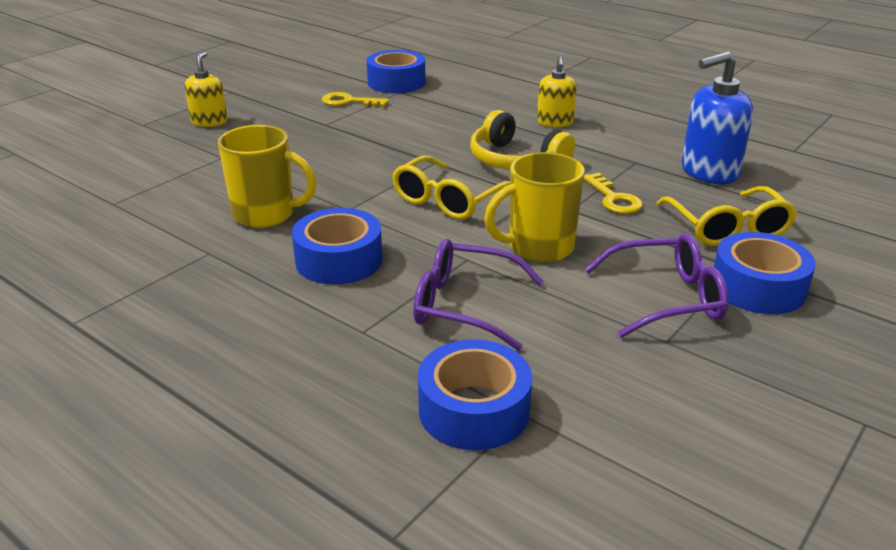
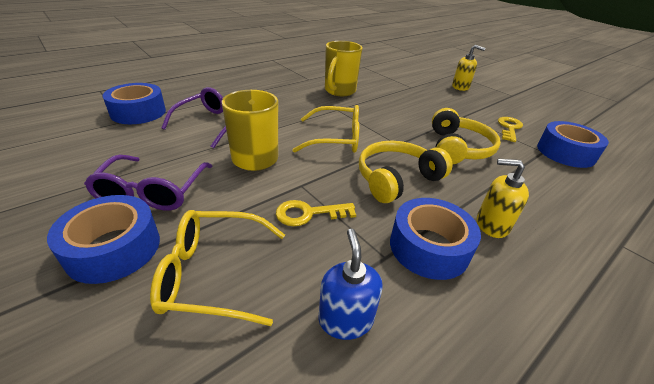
camera: 100 degrees right, 5 degrees up
blue tape [292,208,383,285] -> blue tape moved to [390,198,481,280]
yellow glasses [392,155,510,220] -> yellow glasses turned 135 degrees clockwise [292,105,359,153]
blue soap dispenser [681,51,753,184] -> blue soap dispenser [318,229,383,340], size x0.63
none -> yellow headphones [432,108,501,165]

